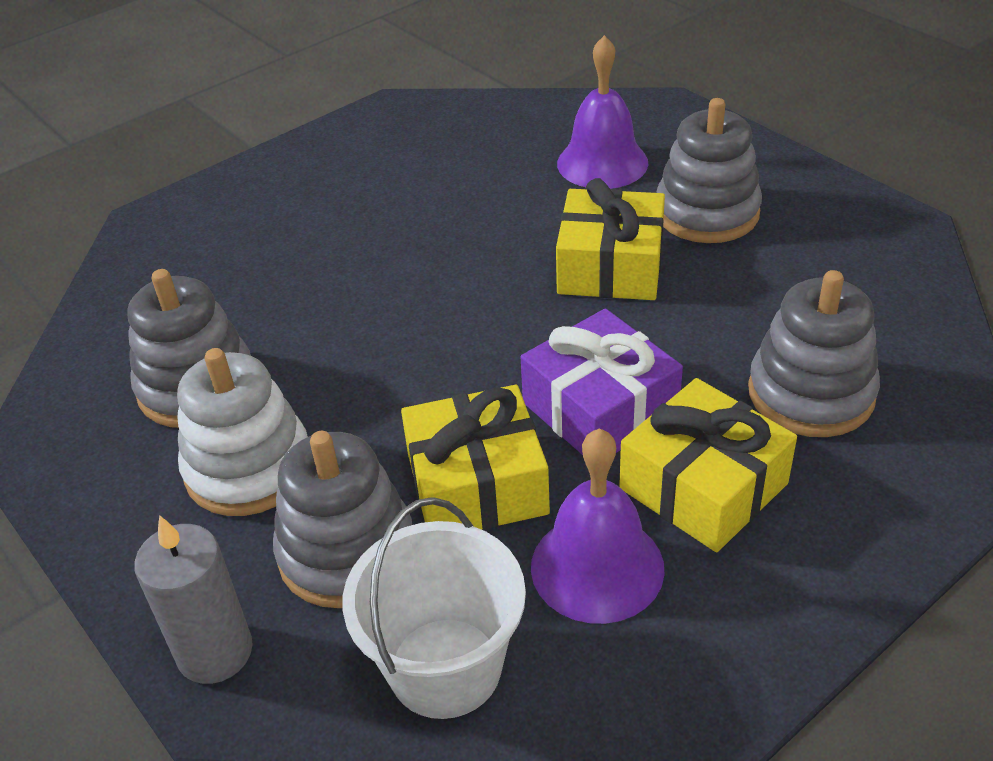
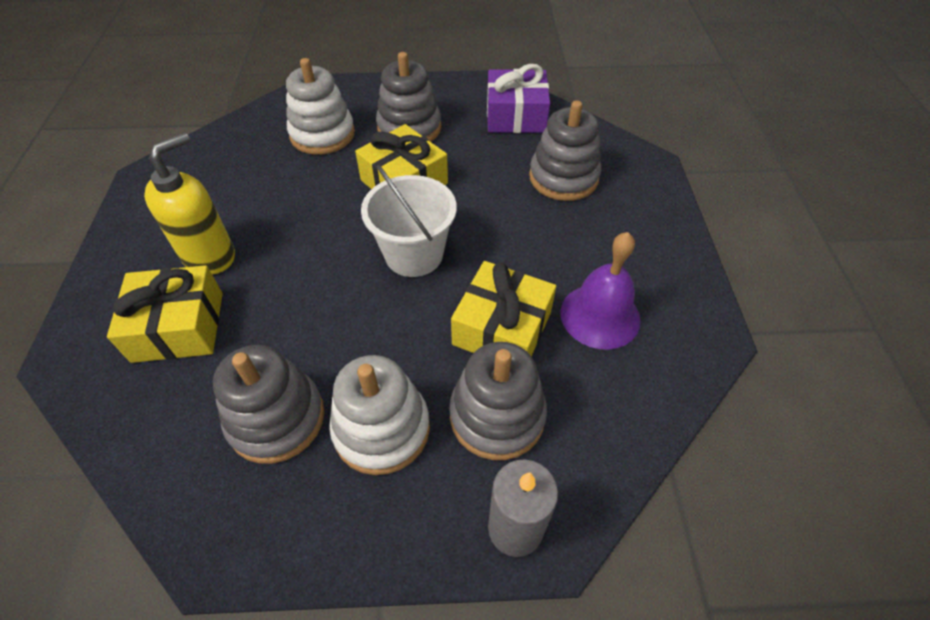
camera: 55 degrees left, 10 degrees up
white bucket [342,497,526,719] -> white bucket moved to [361,165,457,277]
purple gift [521,308,683,455] -> purple gift moved to [487,64,550,133]
purple bell [557,35,648,189] -> white stacking toy [286,58,355,155]
yellow gift [619,378,797,552] -> yellow gift moved to [107,265,223,363]
none -> yellow soap dispenser [144,133,235,275]

